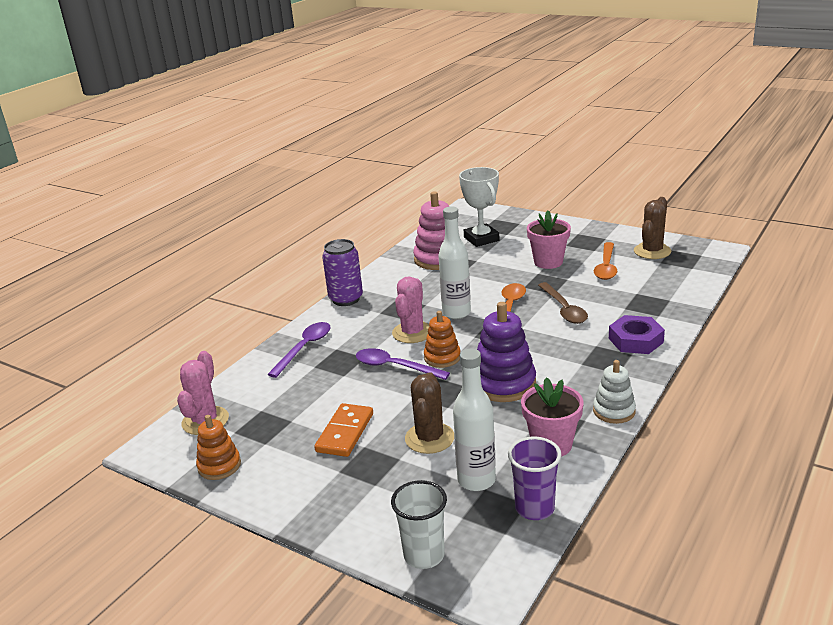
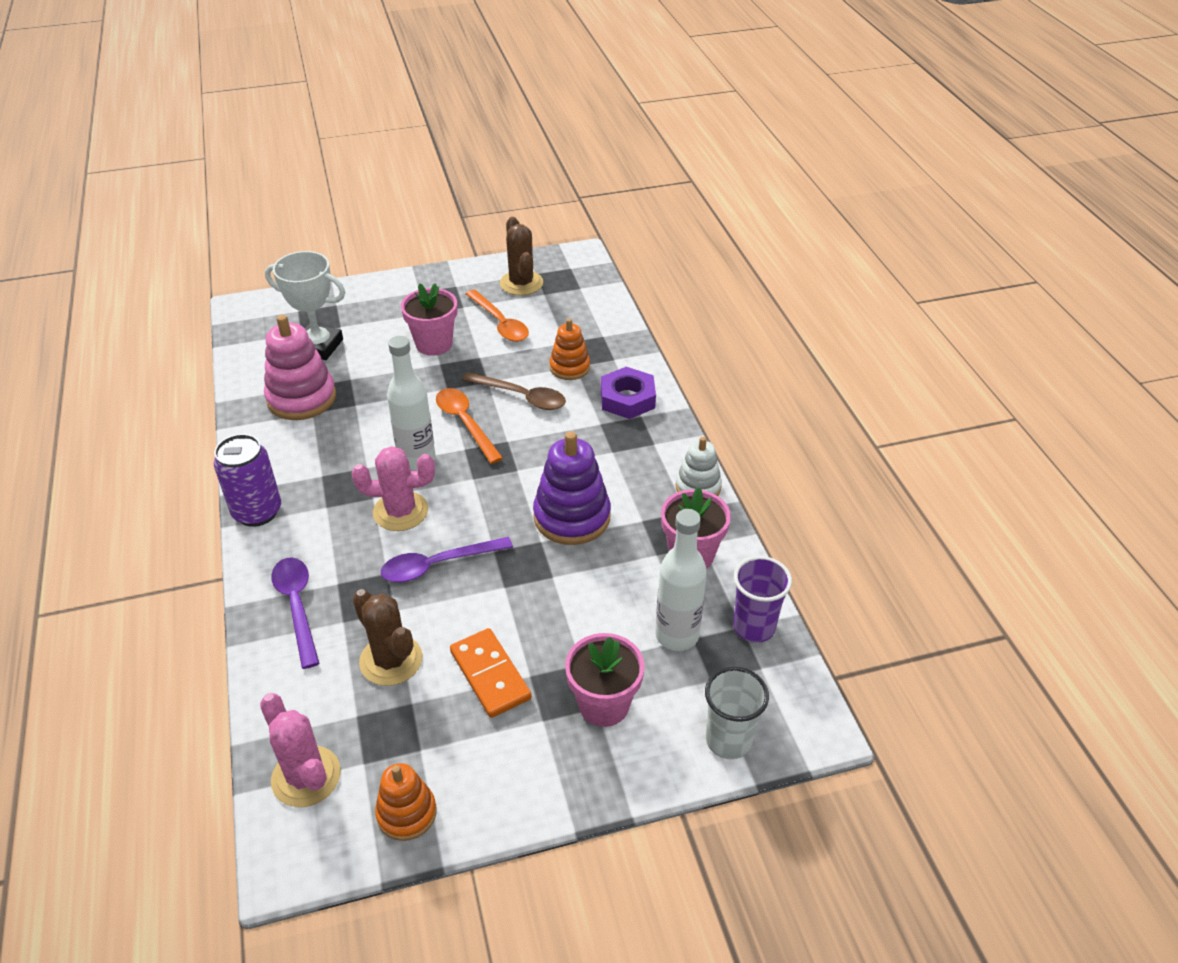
camera: 50 degrees left, 15 degrees up
pink cactus [392,277,429,343] -> pink cactus turned 60 degrees counterclockwise [352,446,435,531]
brown cactus [405,372,454,454] -> brown cactus moved to [353,589,423,686]
orange stacking toy [424,311,461,368] -> orange stacking toy moved to [550,318,590,380]
none -> pink flower pot [565,633,644,727]

